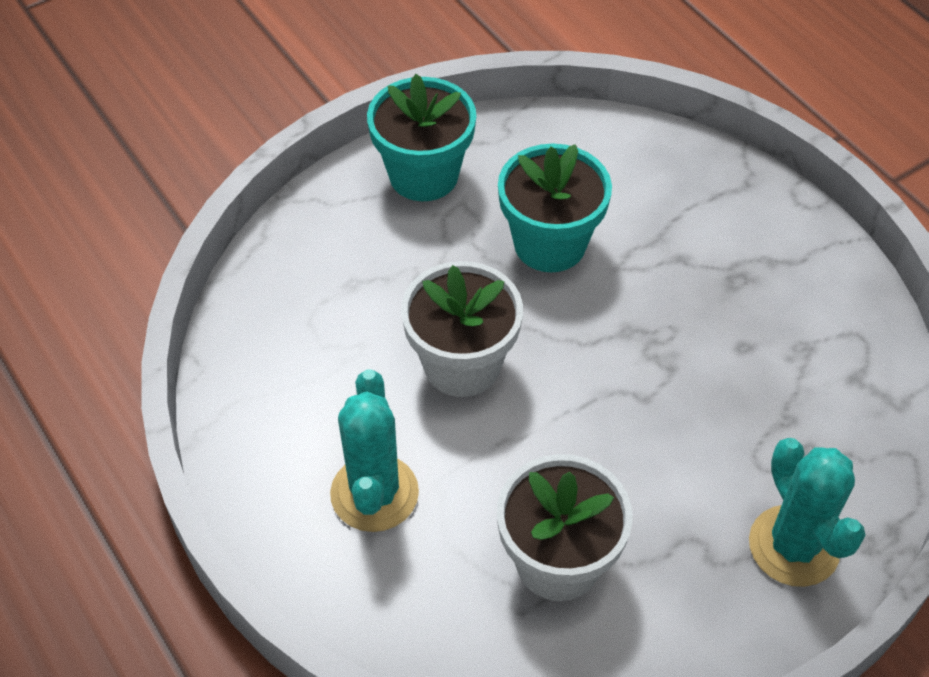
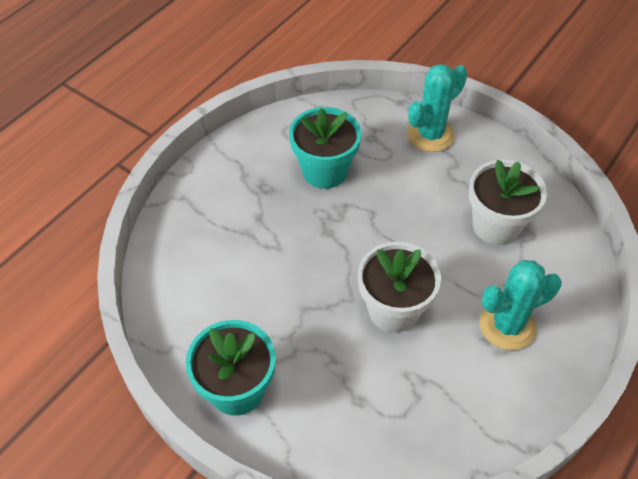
camera: 110 degrees left, 0 degrees up
turquoise flower pot [498,143,612,272] -> turquoise flower pot moved to [289,107,361,189]

